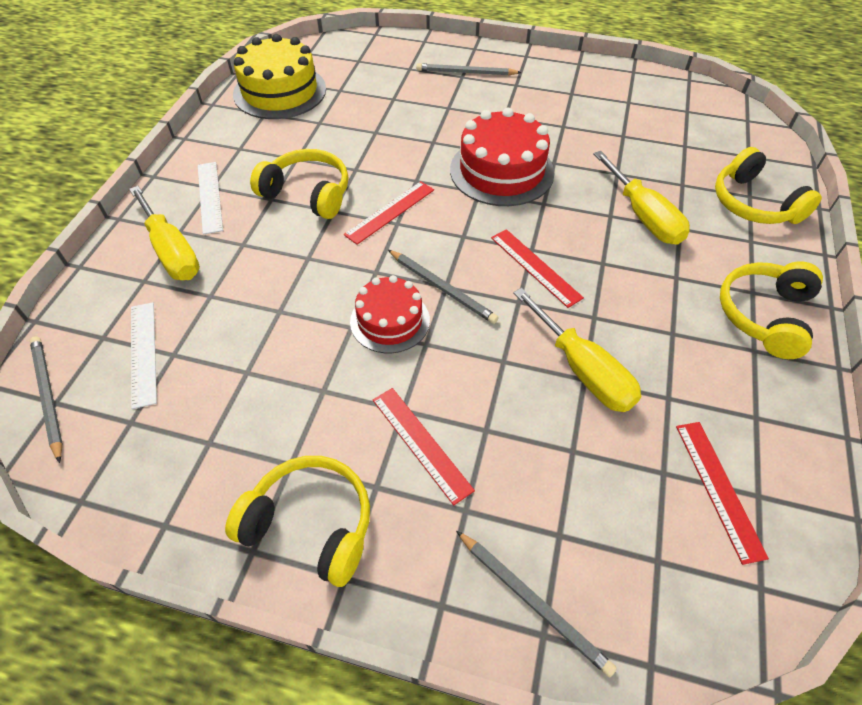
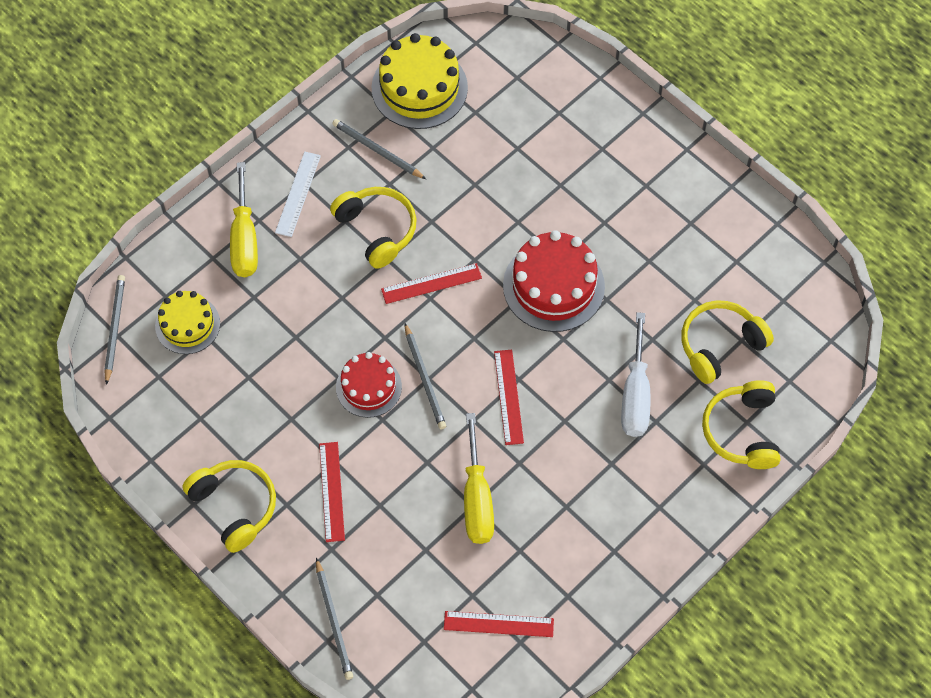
camera: 30 degrees right, 10 degrees up
white ruler [131,302,157,409] -> yellow cake [155,291,220,354]
grey pencil [416,63,522,75] -> grey pencil moved to [332,119,426,179]
yellow screwdriver [593,151,690,245] -> white screwdriver [621,312,650,437]
red ruler [676,422,769,565] -> red ruler turned 75 degrees clockwise [444,611,554,637]
yellow headphones [720,261,823,359] -> yellow headphones moved to [681,300,774,384]

